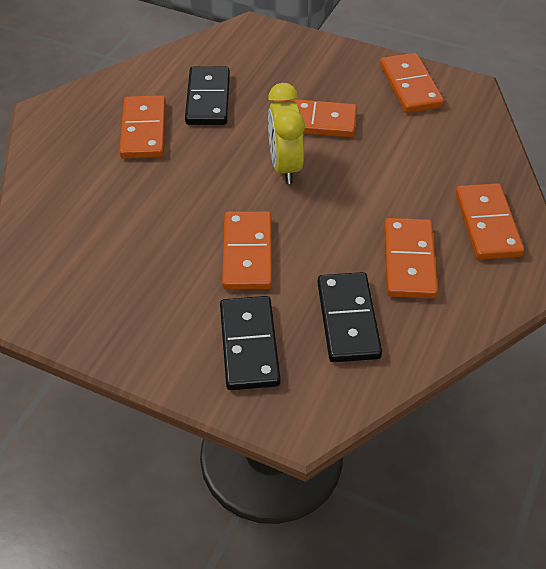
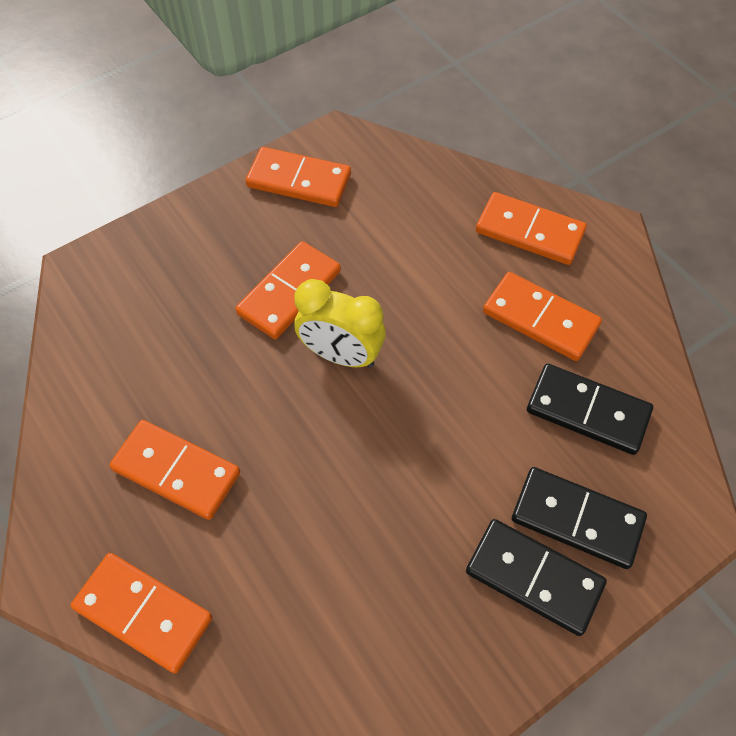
camera: 60 degrees left, 10 degrees up
black domino [185,67,230,125] -> black domino moved to [466,519,607,636]
orange domino [222,211,272,290] -> orange domino moved to [71,553,213,674]

